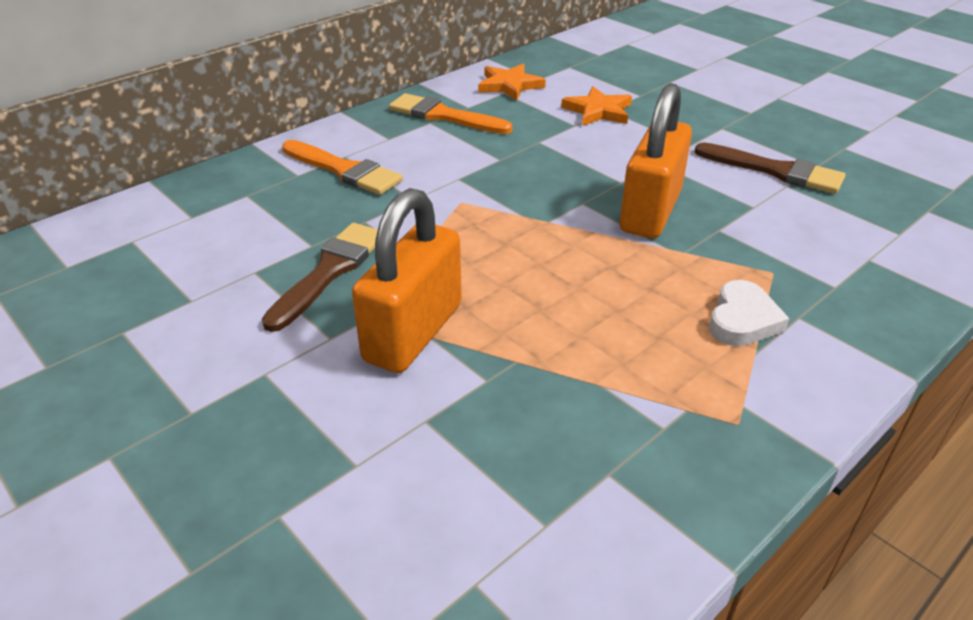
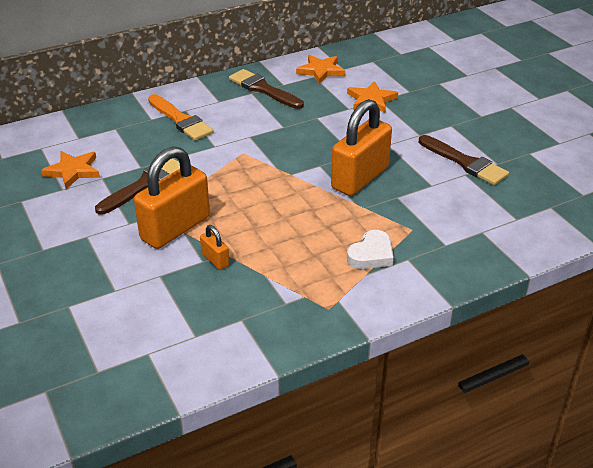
camera: 15 degrees right, 0 degrees up
orange brush [389,93,513,134] -> brown brush [229,69,304,109]
none -> orange star [41,151,100,189]
none -> orange padlock [200,225,229,270]

